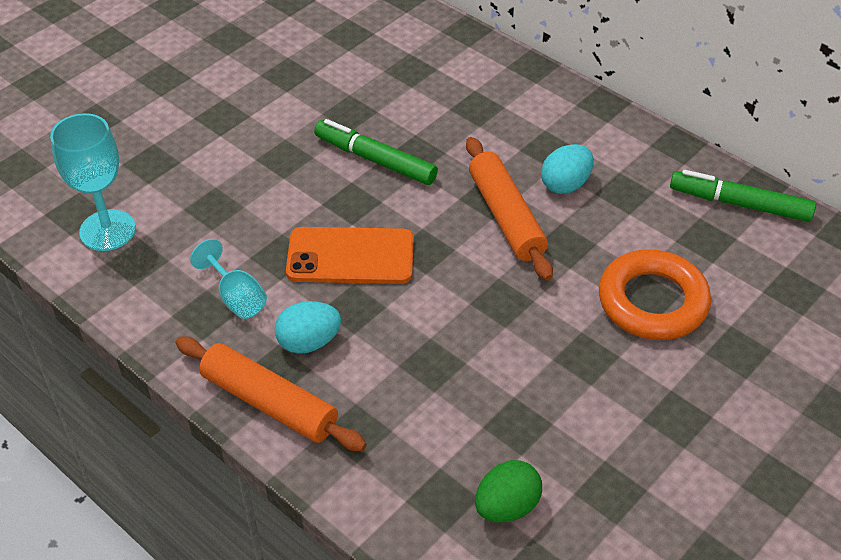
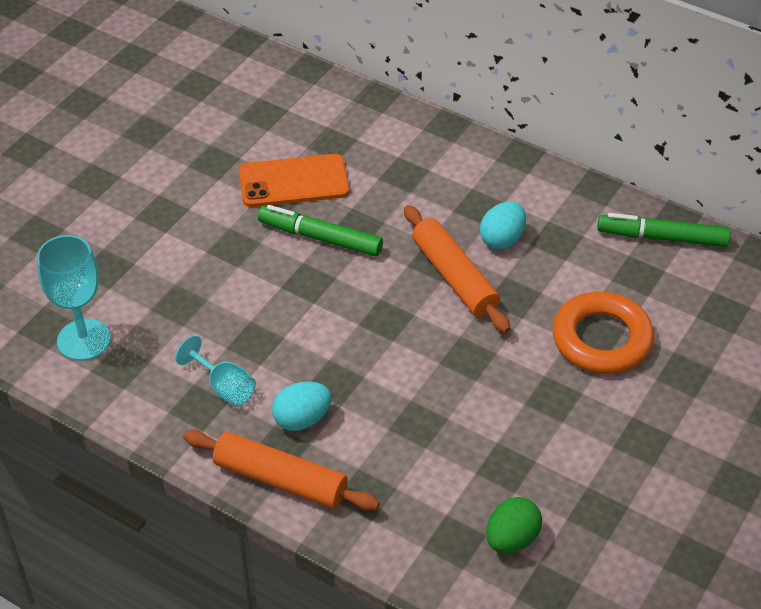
camera: 10 degrees left, 0 degrees up
orange phone [286,227,414,284] -> orange phone moved to [239,154,349,207]

